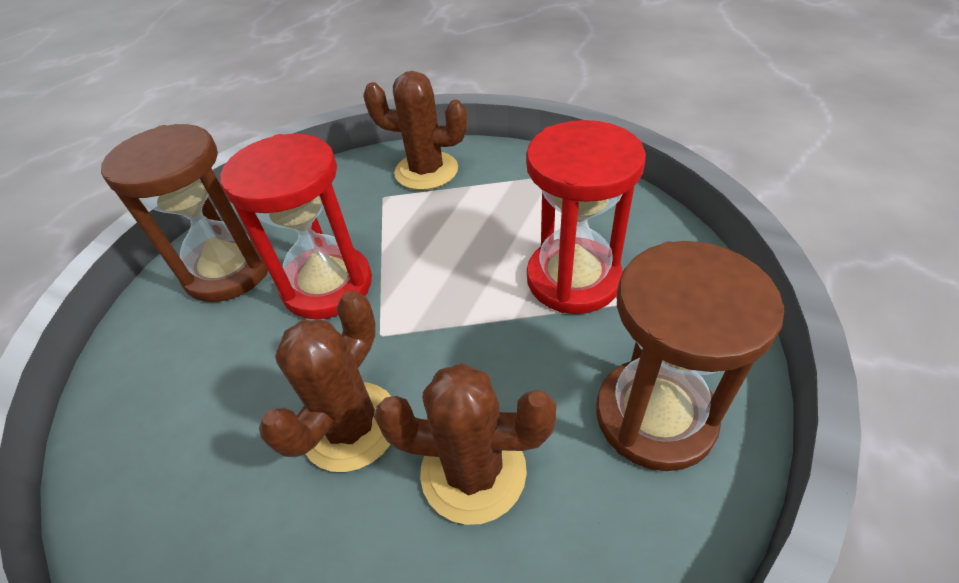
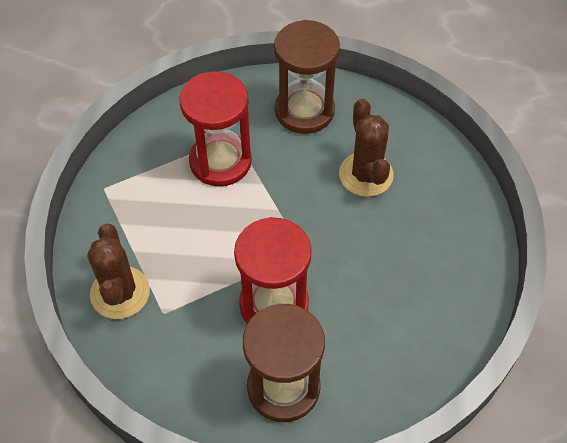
camera: 115 degrees left, 10 degrees up
brown cactus [259,291,391,472] -> none

